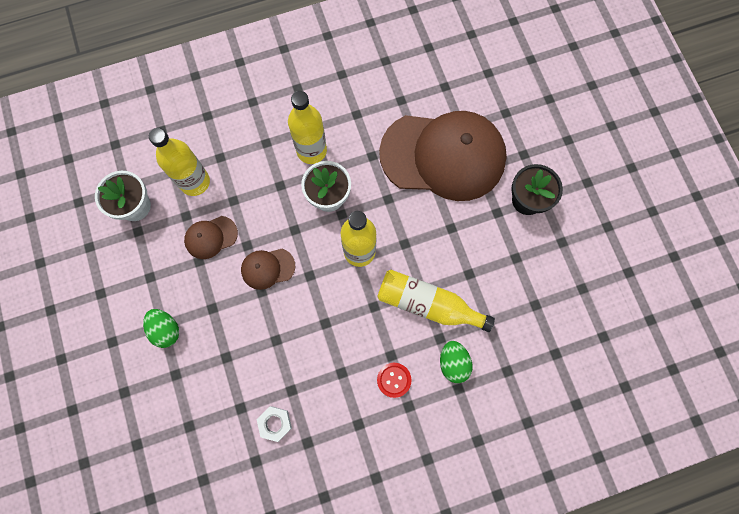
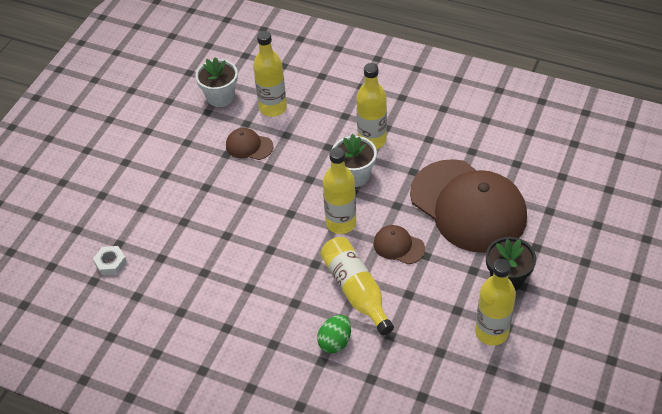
camera: 45 degrees right, 25 degrees down
green egg [143,309,179,348] -> none
brown cap [241,249,295,290] -> brown cap moved to [373,225,425,264]
white nut [257,406,292,442] -> white nut moved to [93,246,127,275]
red button [377,363,412,398] -> none
none -> yellow bottle [475,259,516,346]

